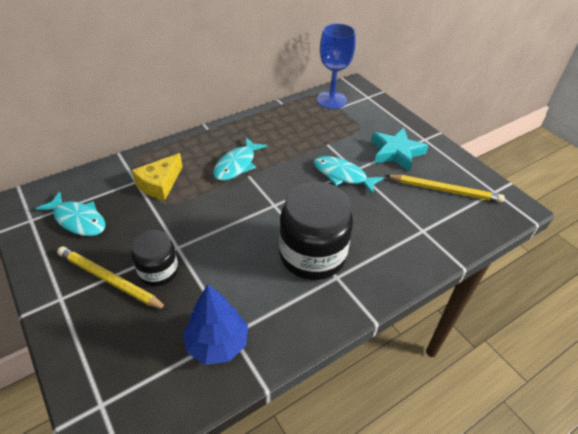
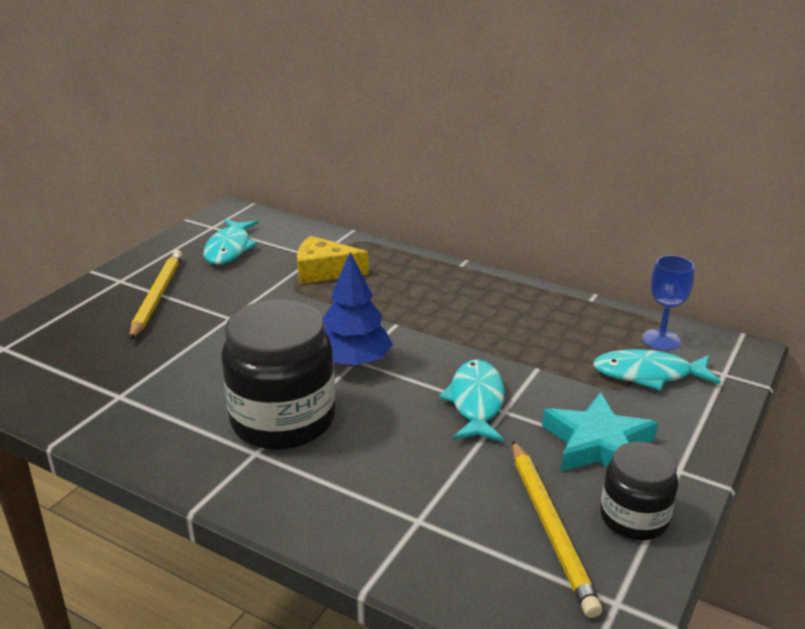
camera: 65 degrees right, 15 degrees down
black jar [132,230,178,286] -> black jar moved to [600,442,678,540]
blue tree [183,284,248,365] -> blue tree moved to [323,252,393,367]
turquoise fish [213,137,267,181] -> turquoise fish moved to [593,349,721,391]
blue goblet [316,23,356,109] -> blue goblet [642,255,694,351], size x0.63

